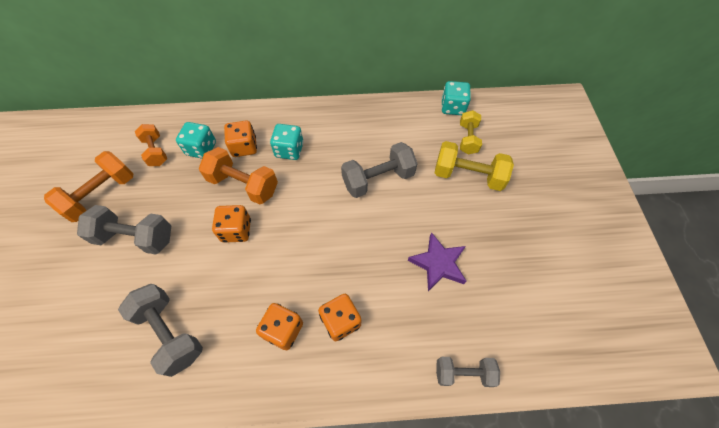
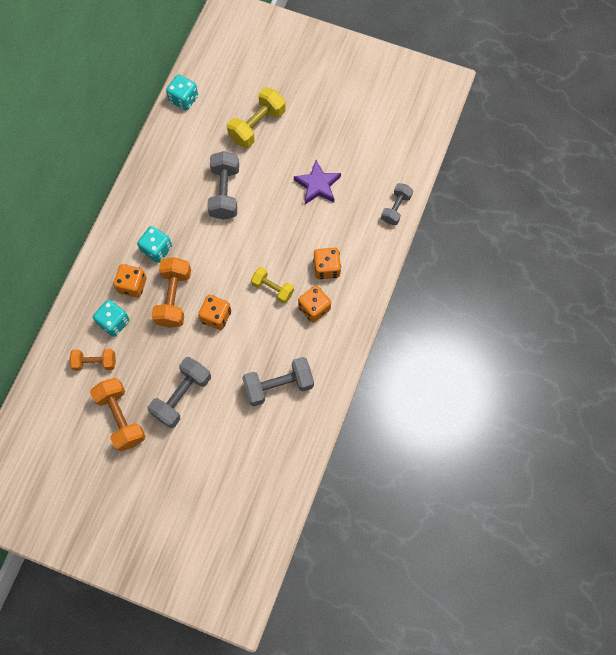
camera: 65 degrees left, 10 degrees up
orange dumbbell [199,147,278,204] -> orange dumbbell turned 45 degrees counterclockwise [151,257,191,328]
yellow dumbbell [460,110,482,154] -> yellow dumbbell moved to [251,267,294,304]

